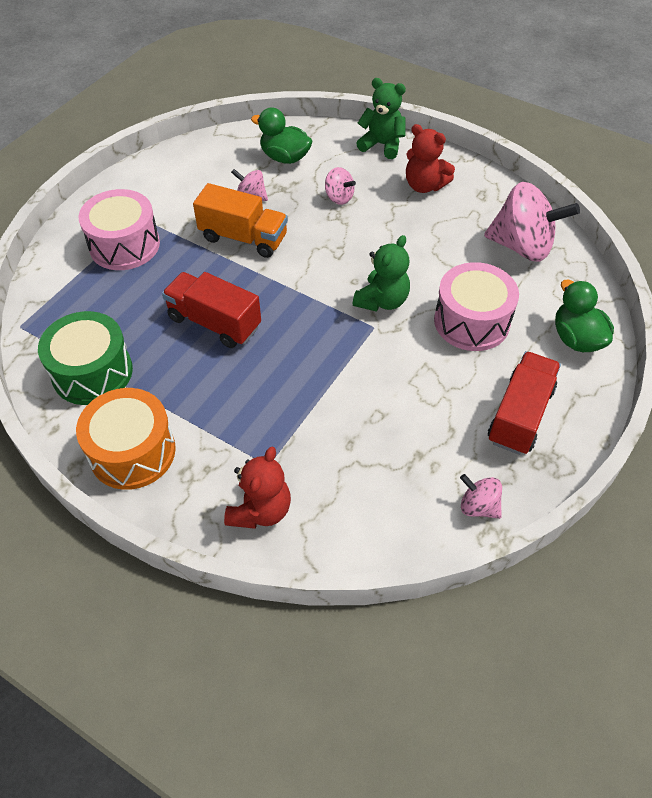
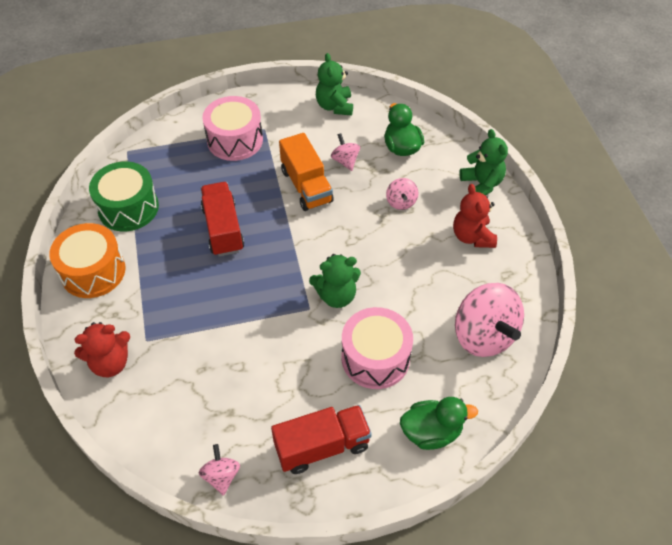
camera: 45 degrees right, 0 degrees up
green duck [555,280,614,352] -> green duck turned 60 degrees clockwise [400,397,478,450]
none -> green teddy bear [316,53,353,115]

